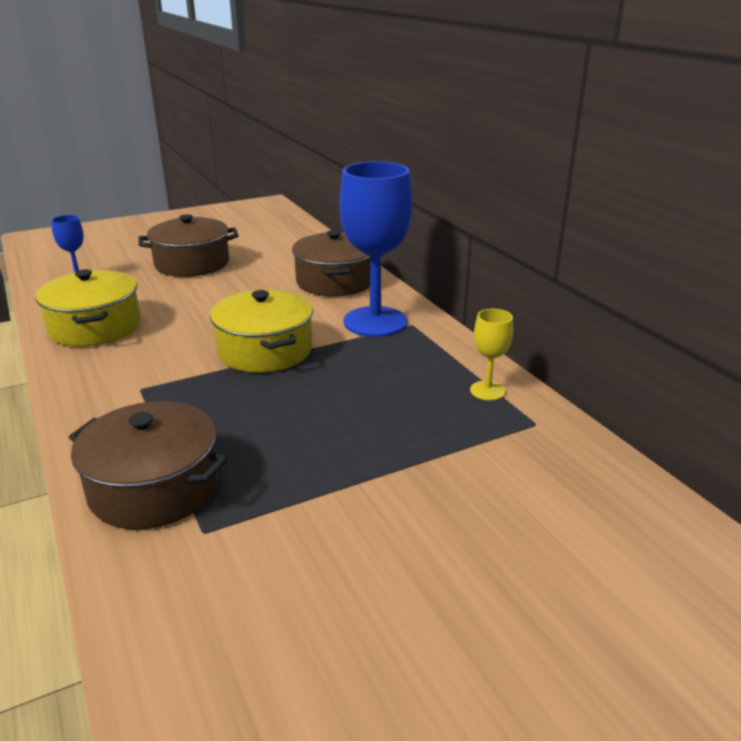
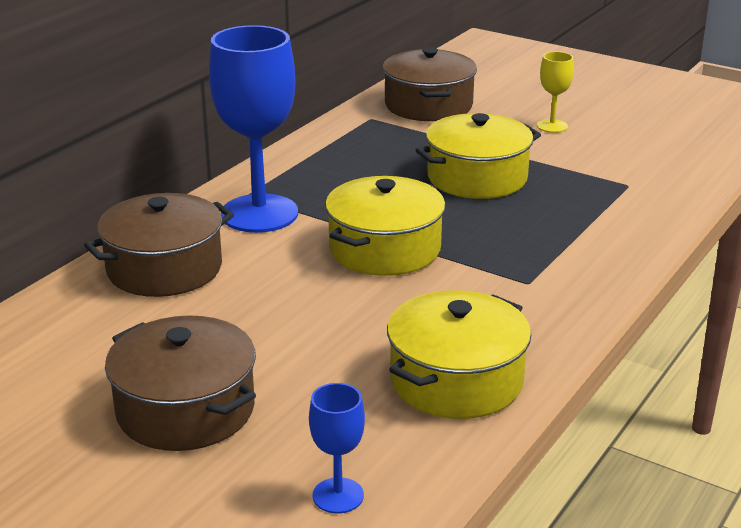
camera: 120 degrees left, 0 degrees up
brown pot [69,401,228,529] -> brown pot moved to [383,47,477,121]
yellow goblet [470,309,513,401] -> yellow goblet moved to [537,52,574,133]
none -> yellow pot [416,113,541,199]

